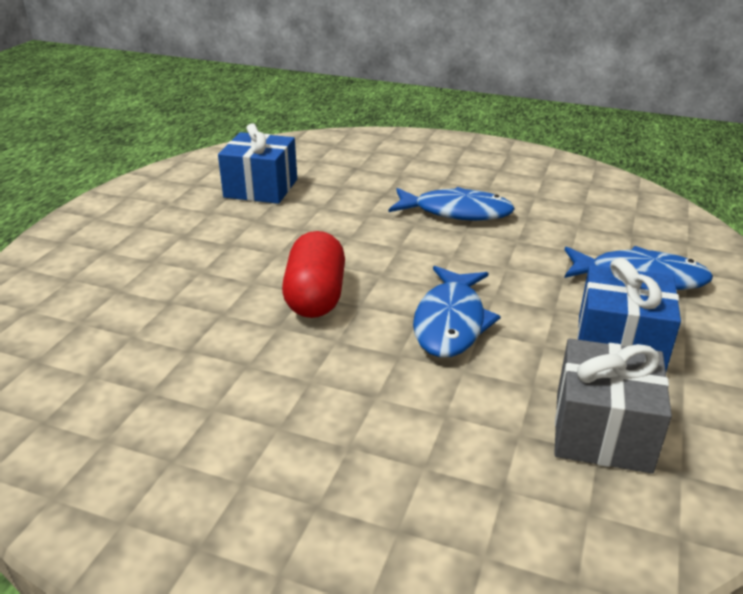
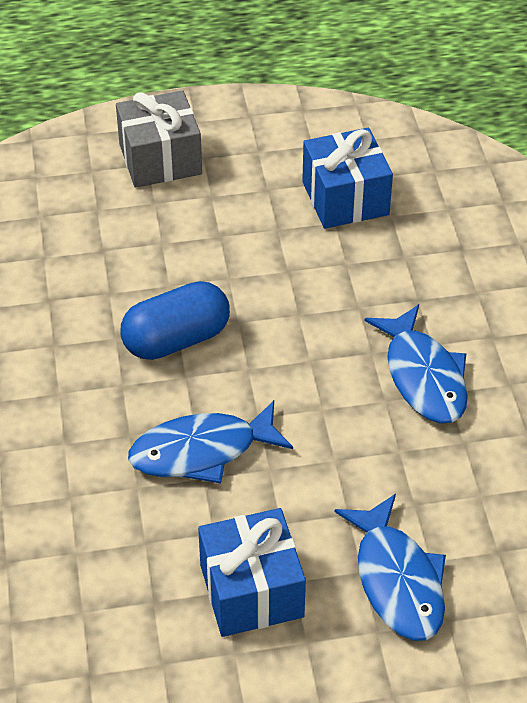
camera: 60 degrees right, 15 degrees up
red capsule [282,231,345,318] -> blue capsule [120,281,230,360]
grey gift [554,338,672,474] -> grey gift moved to [116,90,202,188]

